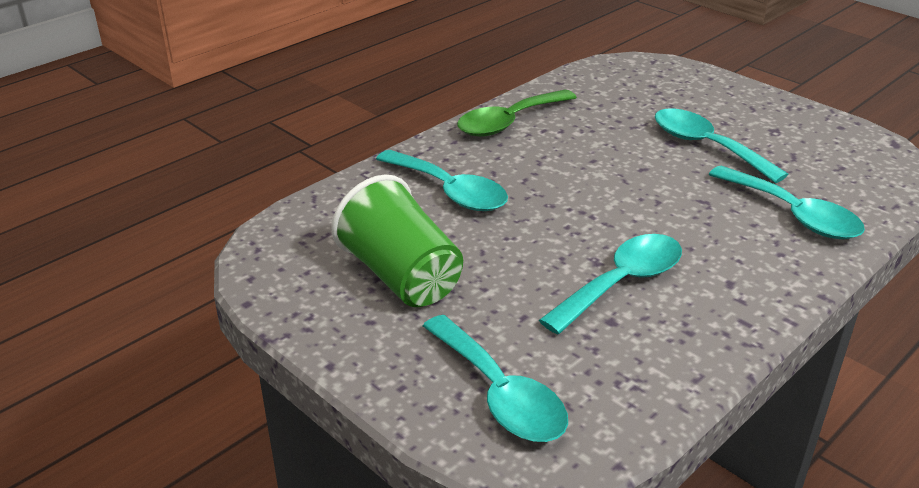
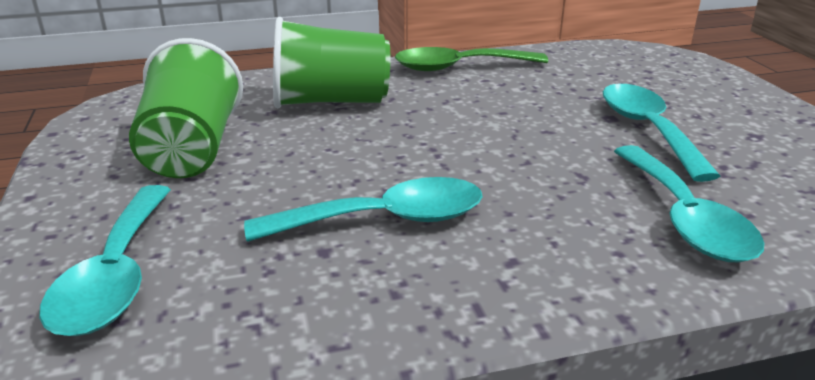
camera: 30 degrees right, 5 degrees down
turquoise spoon [376,150,508,211] -> green cup [273,17,390,108]

